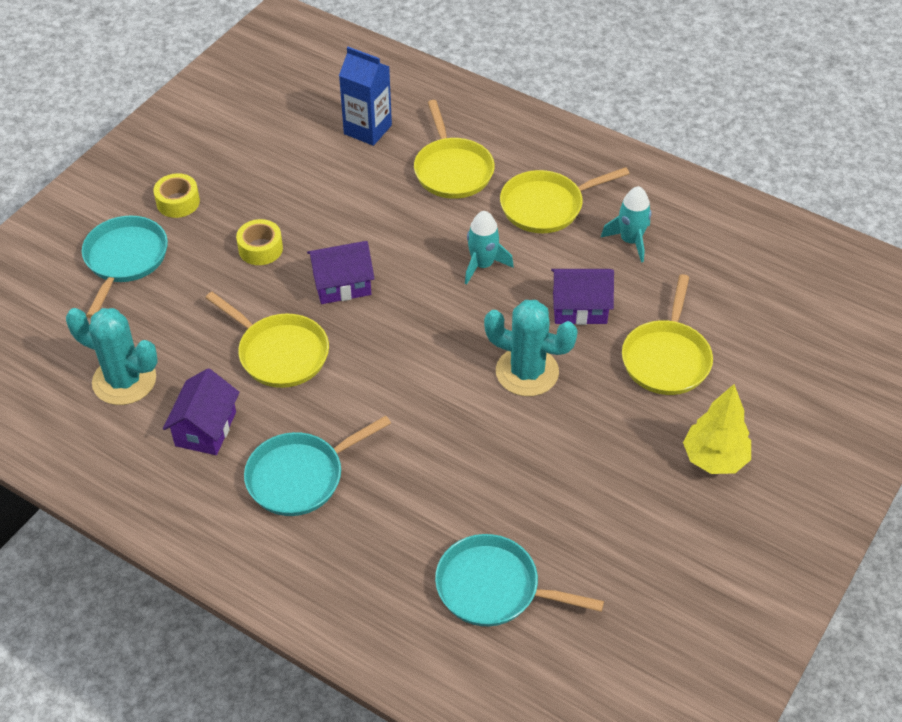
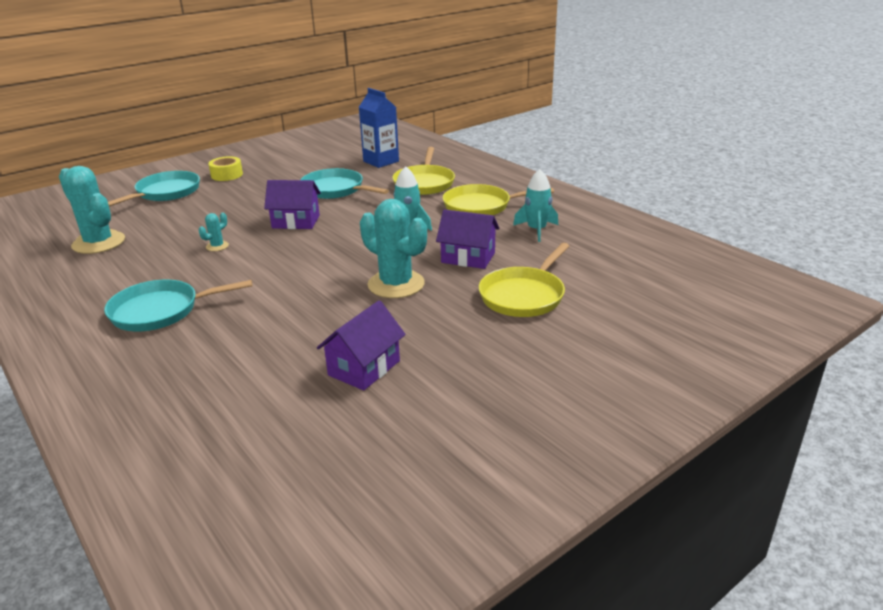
camera: 20 degrees right, 20 degrees down
purple house [163,368,240,455] -> purple house moved to [317,300,406,391]
yellow pan [206,292,329,388] -> turquoise cactus [199,213,229,251]
yellow tape [236,219,283,265] -> none
turquoise pan [435,534,604,626] -> turquoise pan moved to [300,168,389,199]
yellow tree [683,384,751,474] -> none

